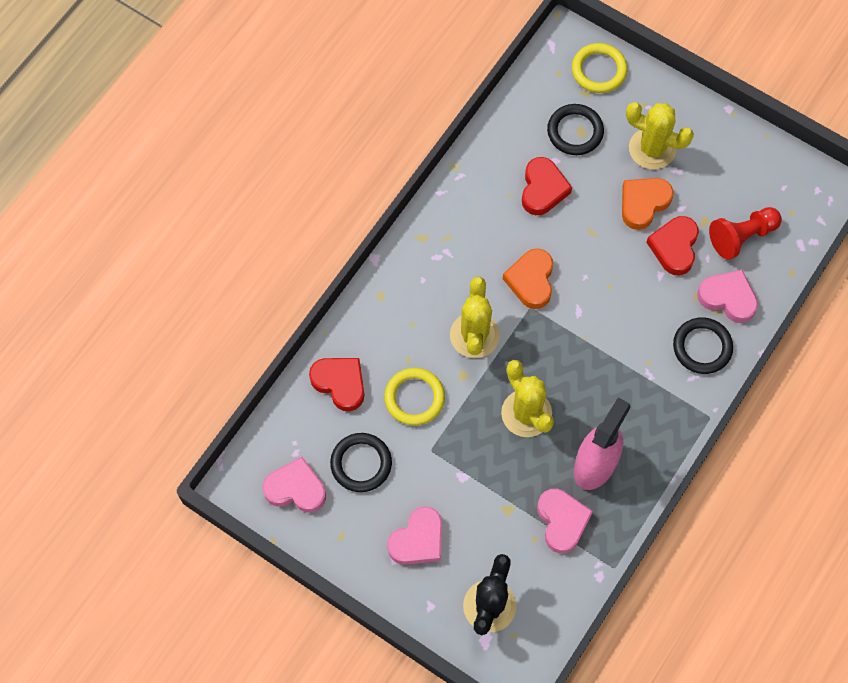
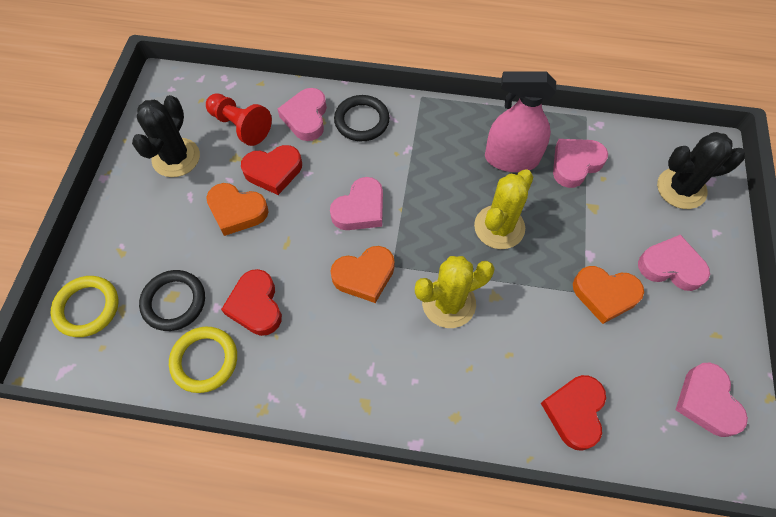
camera: 115 degrees left, 5 degrees down
black ring [330,433,392,492] -> none
yellow ring [384,368,445,426] -> yellow ring moved to [169,327,237,393]
red heart [522,157,572,215] -> red heart turned 90 degrees counterclockwise [221,269,282,336]
yellow cactus [626,102,694,169] -> none
none -> black cactus [132,95,200,177]
none -> pink heart [330,177,383,230]
none -> orange heart [573,266,644,324]

